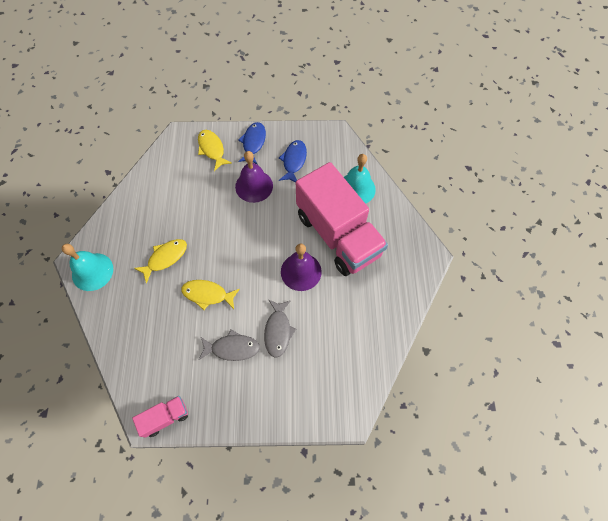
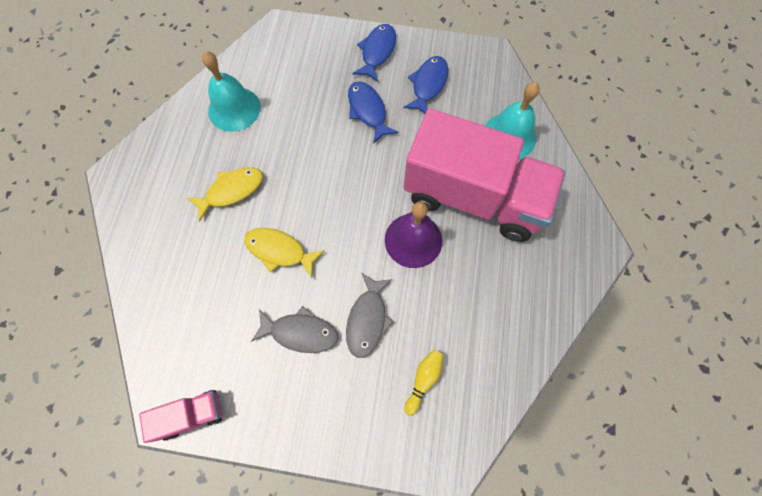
camera: 10 degrees right, 5 degrees up
turquoise bell [62,244,113,291] -> turquoise bell moved to [202,51,261,132]
yellow fish [198,130,232,171] -> none
purple bell [235,151,273,203] -> blue fish [348,81,399,144]
pink truck [296,162,388,276] -> pink truck turned 45 degrees counterclockwise [404,108,566,242]
none -> yellow bowling pin [404,349,443,416]

